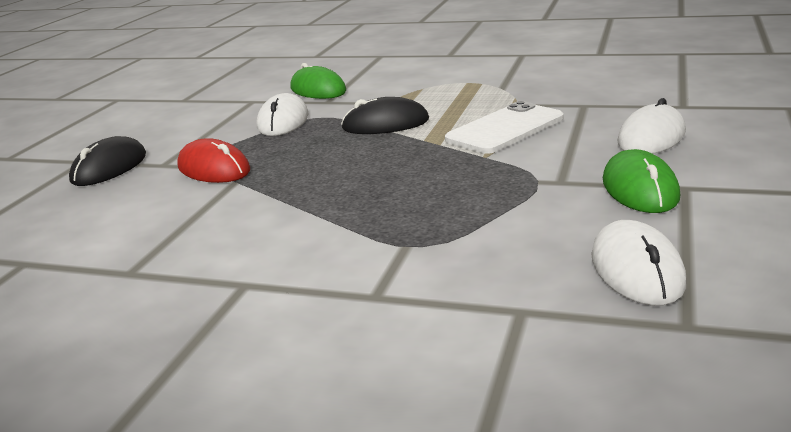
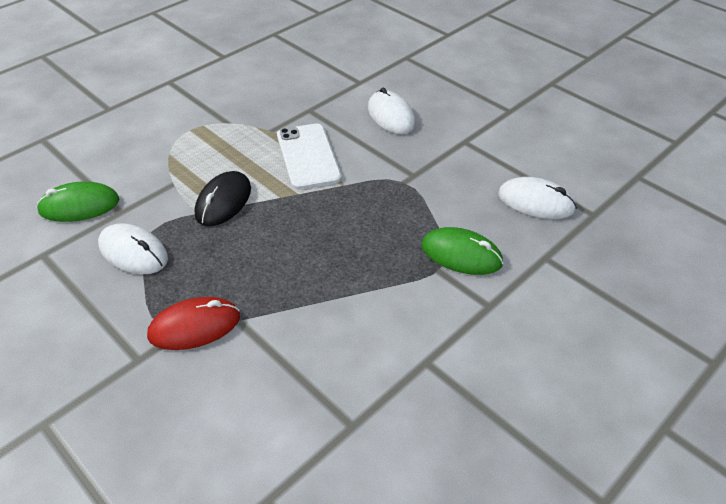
camera: 65 degrees left, 20 degrees up
black mouse [69,136,146,186] -> none
green mouse [603,149,680,213] -> green mouse moved to [421,227,503,275]

